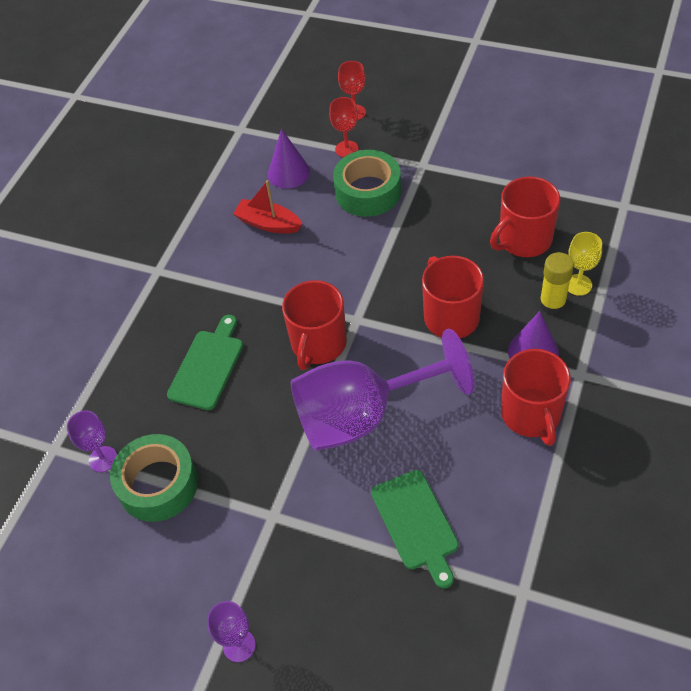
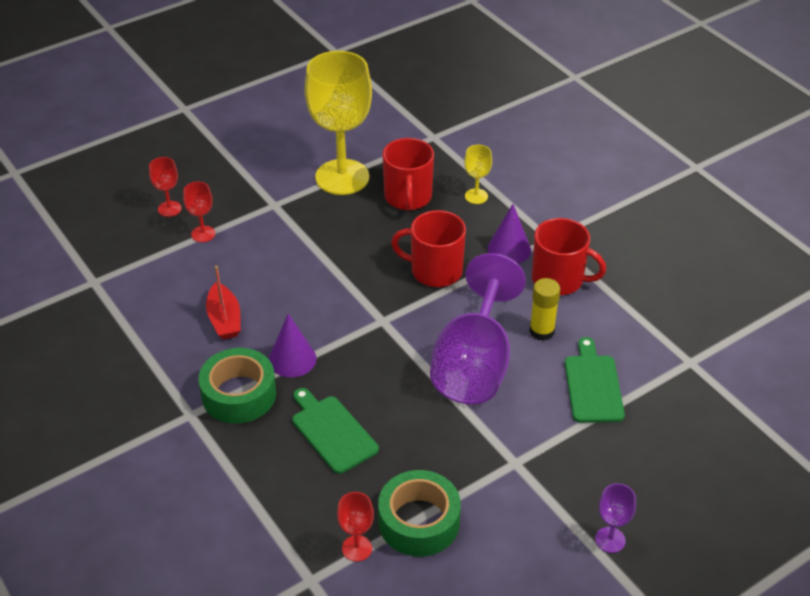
camera: 60 degrees left, 10 degrees down
purple goblet [67,410,117,472] -> red goblet [337,492,374,562]
red boat [233,180,302,233] -> red boat turned 75 degrees counterclockwise [206,266,241,340]
purple cone [268,129,310,189] -> purple cone moved to [269,314,316,378]
red mug [282,280,347,370] -> none
green tape [333,150,401,217] -> green tape moved to [199,348,276,424]
green cutting board [371,470,459,589] -> green cutting board turned 105 degrees counterclockwise [565,337,625,423]
yellow glue stick [539,252,574,315] -> yellow glue stick moved to [529,278,560,341]
none -> yellow goblet [305,51,372,195]

